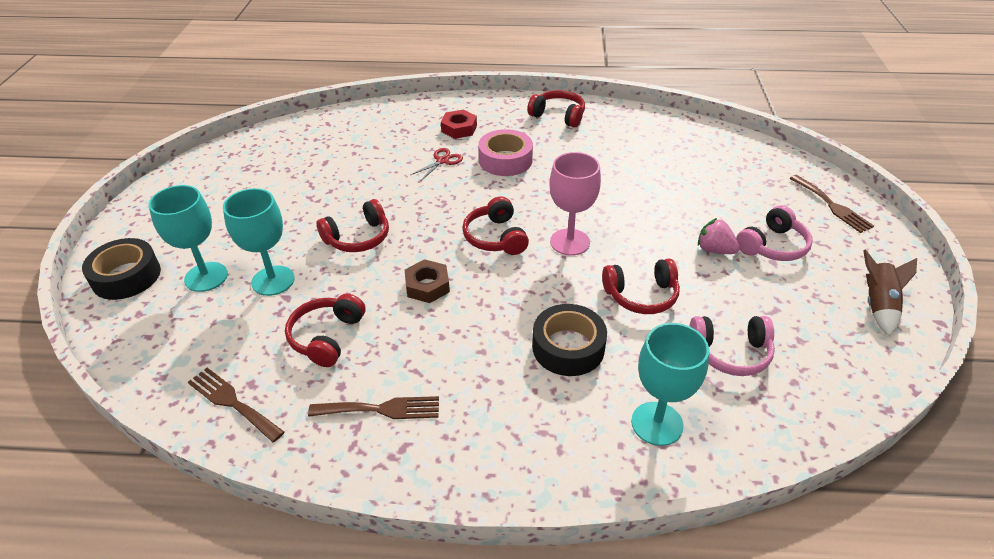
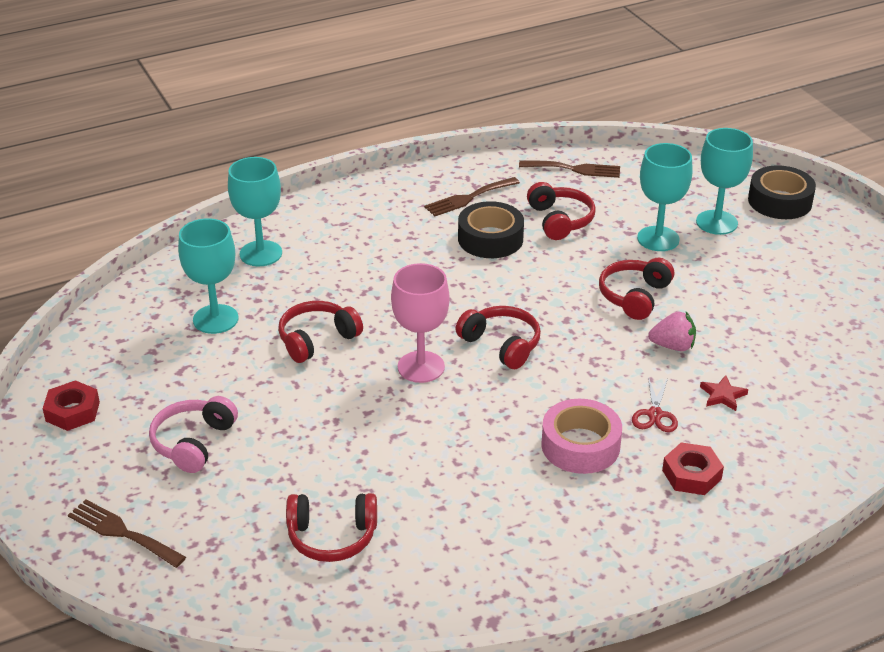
camera: 150 degrees right, 5 degrees down
brown nut [405,259,450,303] -> none
red headphones [527,90,585,128] -> red headphones moved to [286,493,377,562]
black tape [532,304,607,376] -> black tape moved to [458,201,524,258]
pink headphones [689,316,775,376] -> turquoise goblet [178,218,239,334]
pink strawberry [698,218,740,254] -> pink strawberry moved to [648,311,696,351]
brown rocket [863,249,917,336] -> red nut [43,380,100,431]
none -> red star [700,375,748,411]

